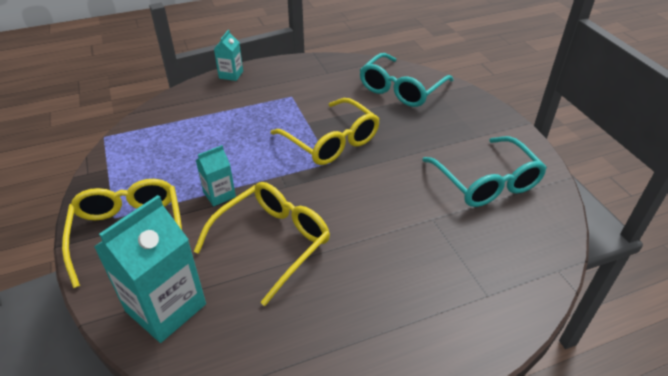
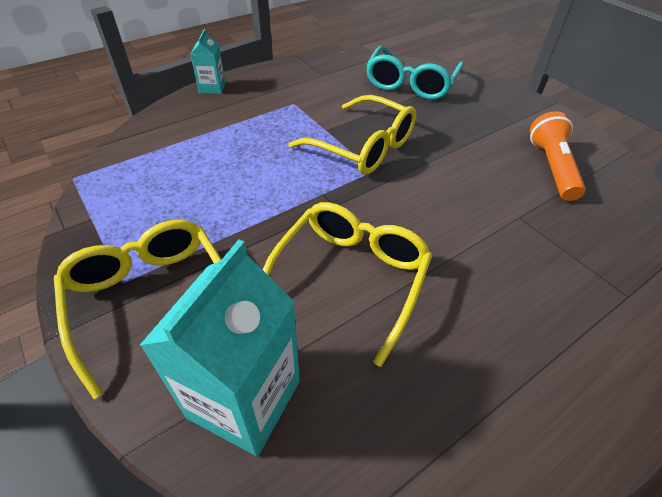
camera: 15 degrees left, 5 degrees up
turquoise carton [196,145,236,207] -> none
turquoise glasses [423,136,547,207] -> orange flashlight [530,111,586,201]

